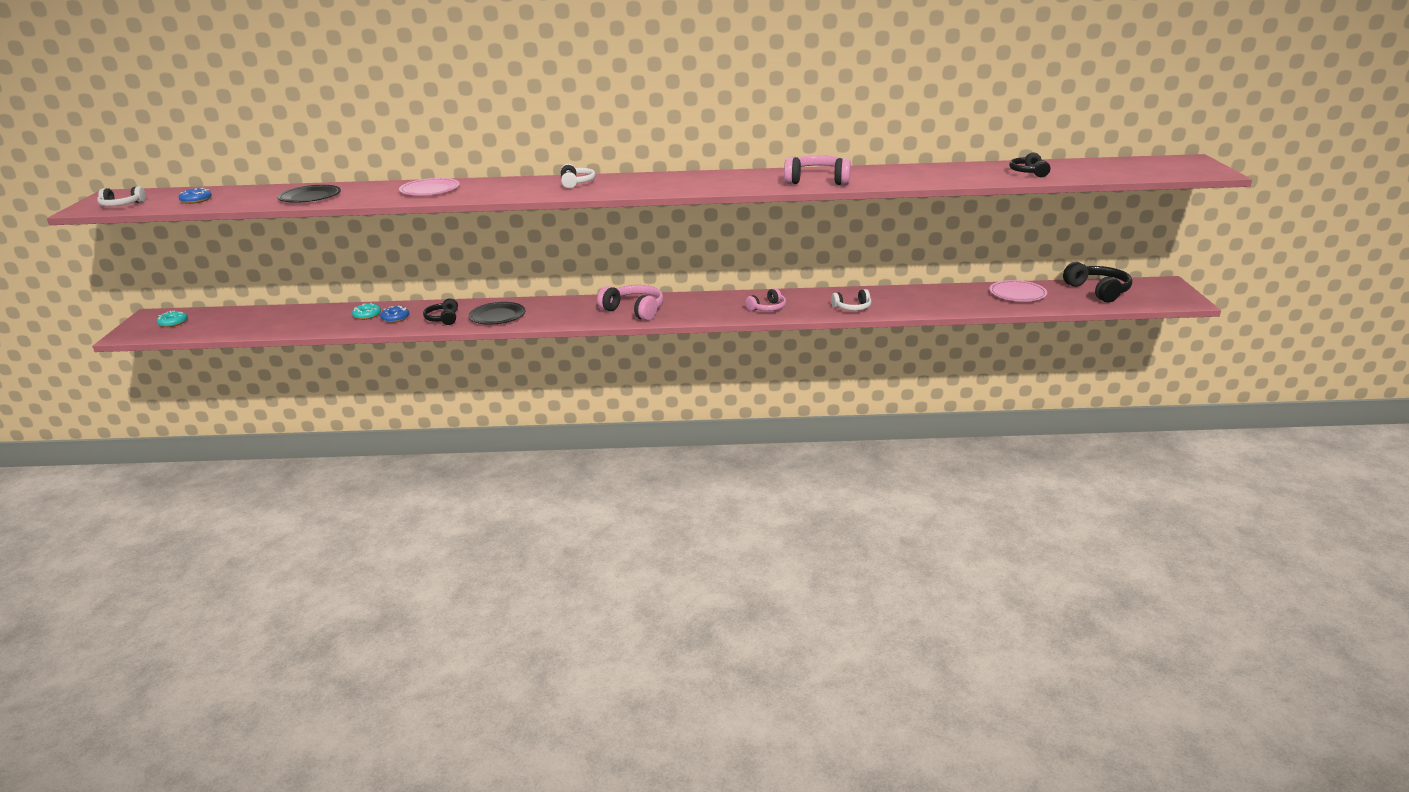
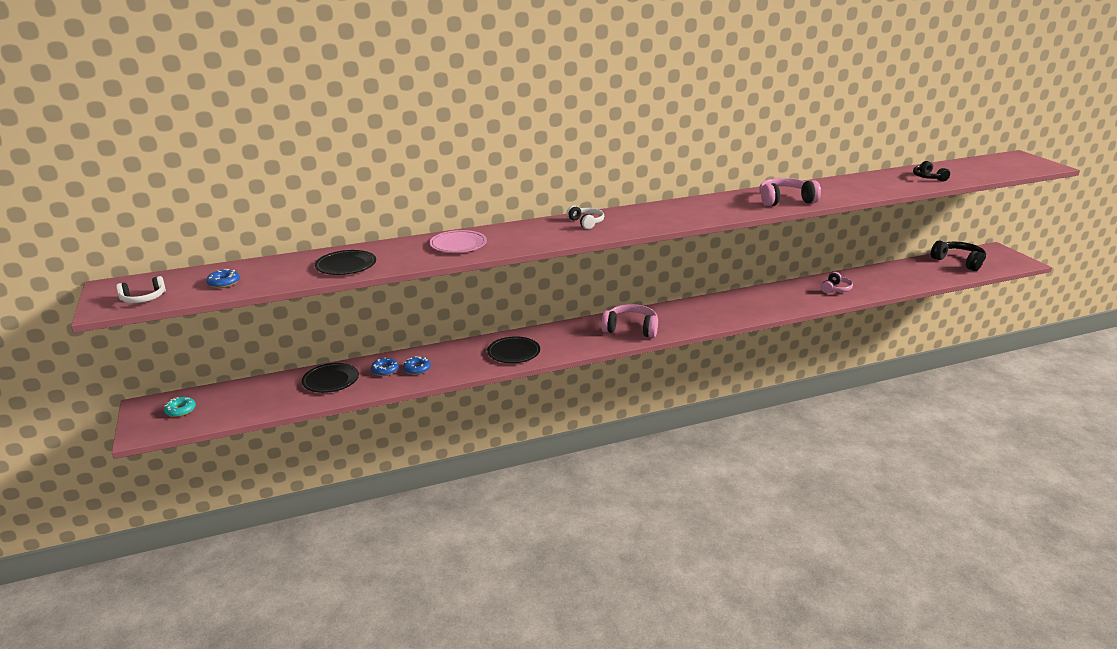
camera: 20 degrees left, 0 degrees up
turquoise donut [352,303,381,320] -> blue donut [371,358,399,376]
black headphones [423,298,458,325] -> none
pink headphones [745,288,786,311] -> pink headphones moved to [821,272,853,293]
white headphones [831,289,871,311] -> none
pink plate [990,280,1047,302] -> none
none -> black plate [302,363,359,393]

